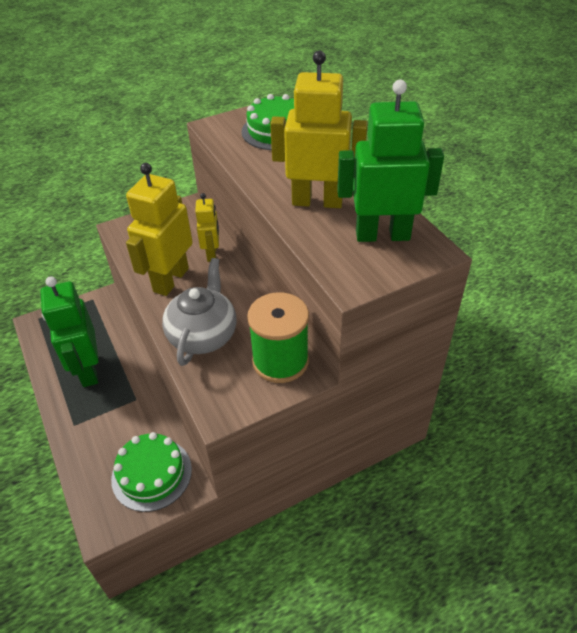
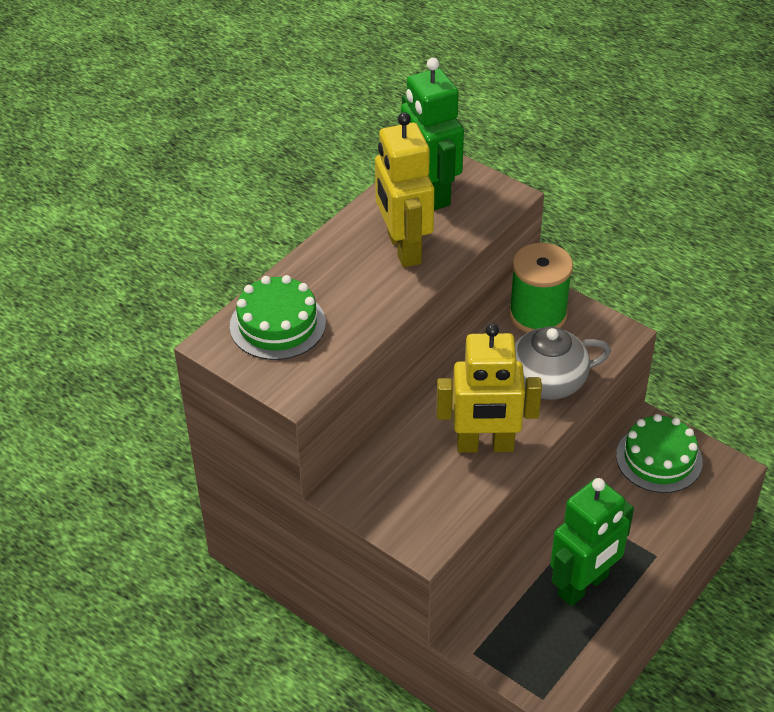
camera: 115 degrees left, 0 degrees up
yellow robot [195,193,219,262] -> none

